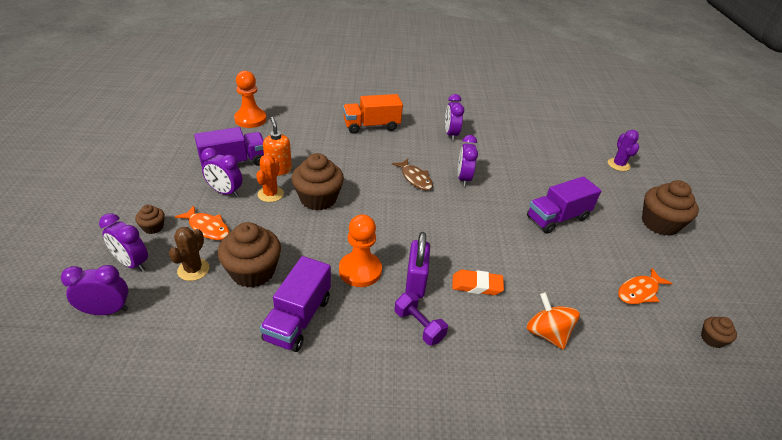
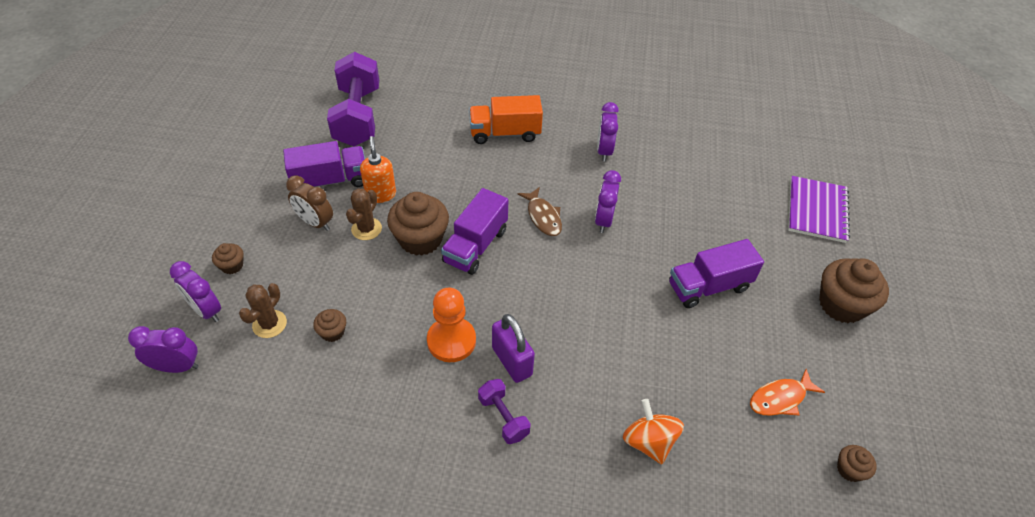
camera: 10 degrees right, 10 degrees up
orange fish [175,205,230,240] -> none
purple clock [201,148,242,197] -> brown clock [286,176,333,231]
brown cupcake [218,222,281,288] -> brown cupcake [313,309,346,342], size x0.49
orange pawn [234,71,267,128] -> purple dumbbell [327,52,379,146]
orange cactus [256,155,284,202] -> brown cactus [346,188,382,240]
purple truck [260,256,331,352] -> purple truck moved to [441,188,508,275]
purple padlock [405,232,430,298] -> purple padlock turned 45 degrees counterclockwise [492,314,535,383]
orange eraser [452,270,504,295] -> none
purple cactus [608,130,639,171] -> purple notebook [788,176,850,243]

